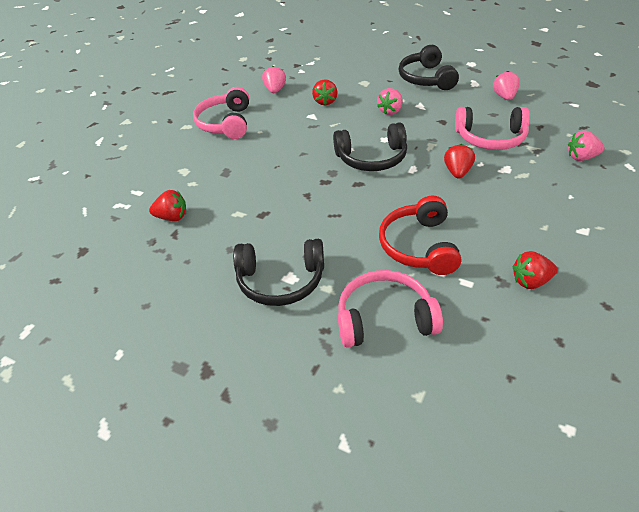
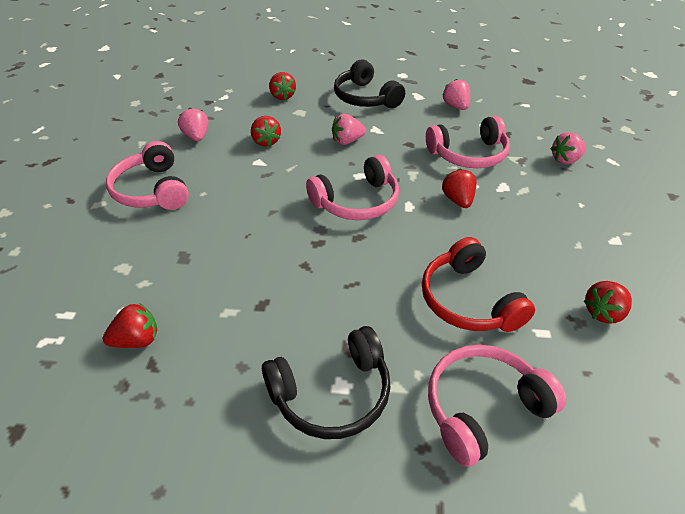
camera: 25 degrees left, 0 degrees up
black headphones [333,122,407,171] -> pink headphones [306,155,399,220]
pink strawberry [377,88,403,115] -> pink strawberry turned 60 degrees clockwise [332,114,366,145]
none -> red strawberry [269,72,296,100]

